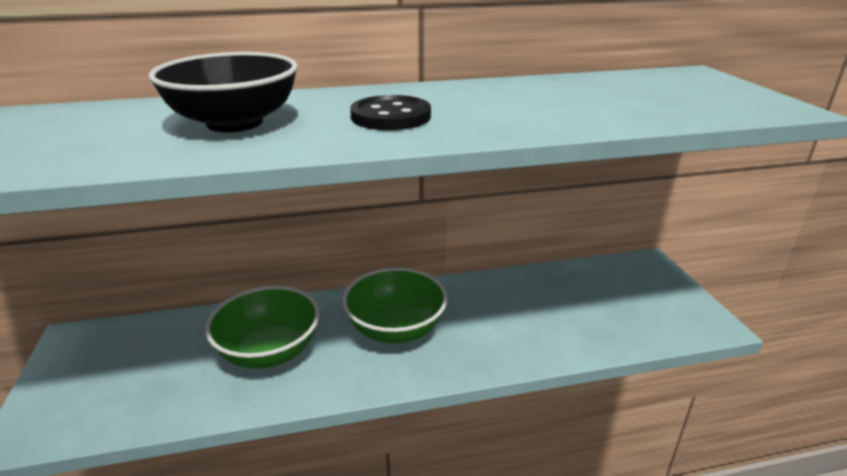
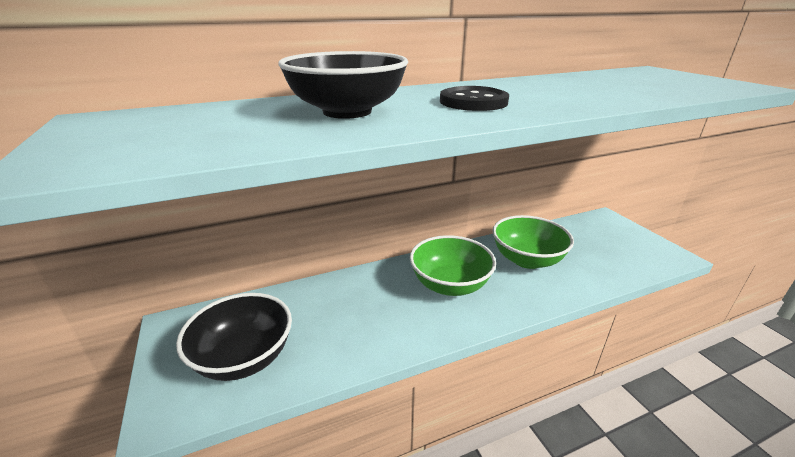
camera: 10 degrees left, 0 degrees up
green bowl [205,286,320,369] -> green bowl moved to [493,215,574,269]
none -> black bowl [176,293,292,381]

